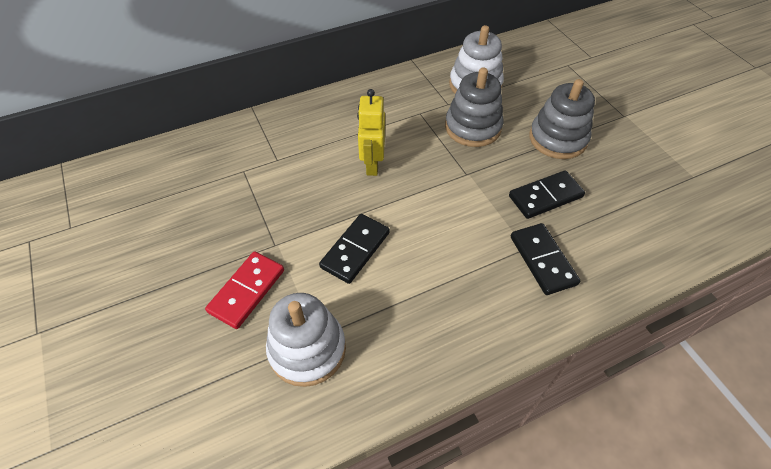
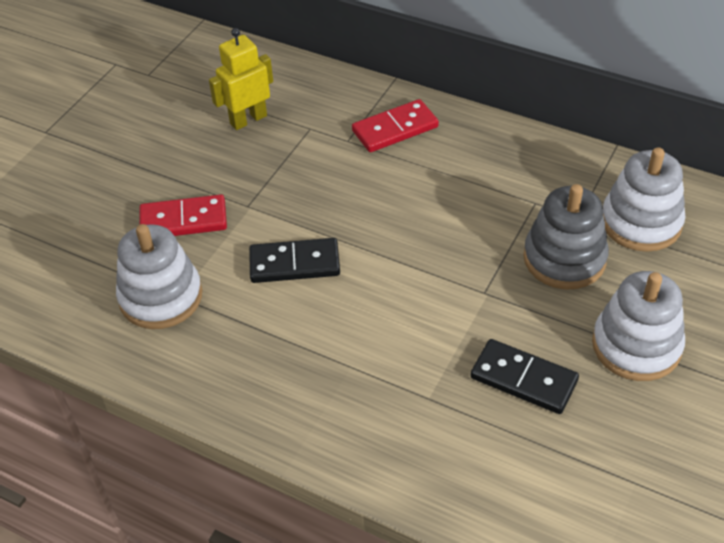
camera: 55 degrees right, 5 degrees down
yellow robot [357,89,385,176] -> yellow robot moved to [209,28,273,130]
black domino [511,223,580,295] -> none
grey stacking toy [529,79,595,159] -> white stacking toy [592,271,685,381]
none -> red domino [352,99,439,152]

